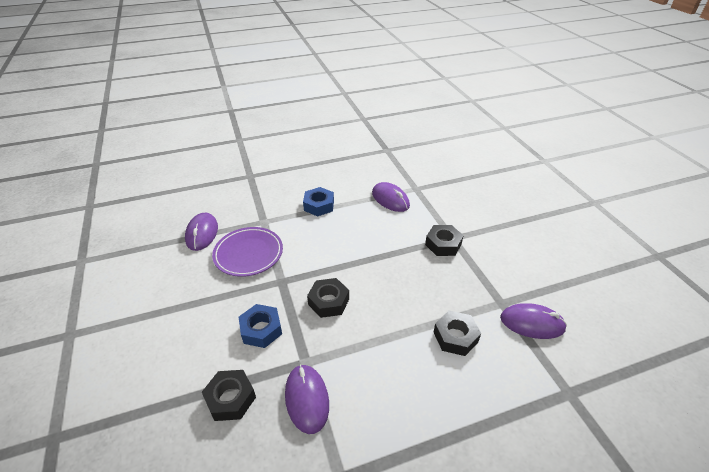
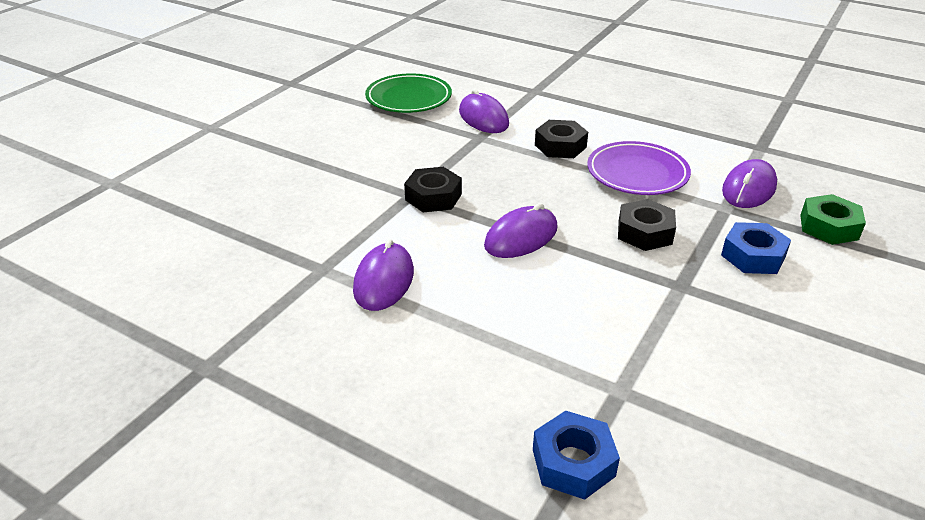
camera: 130 degrees left, 5 degrees down
purple mouse [185,213,218,251] -> purple mouse moved to [484,203,558,258]
black nut [202,370,256,421] -> green nut [800,194,866,245]
purple plate [212,227,283,277] -> purple plate moved to [587,141,691,195]
blue nut [303,187,334,217] -> blue nut moved to [533,411,620,500]
none -> green plate [365,73,452,113]

